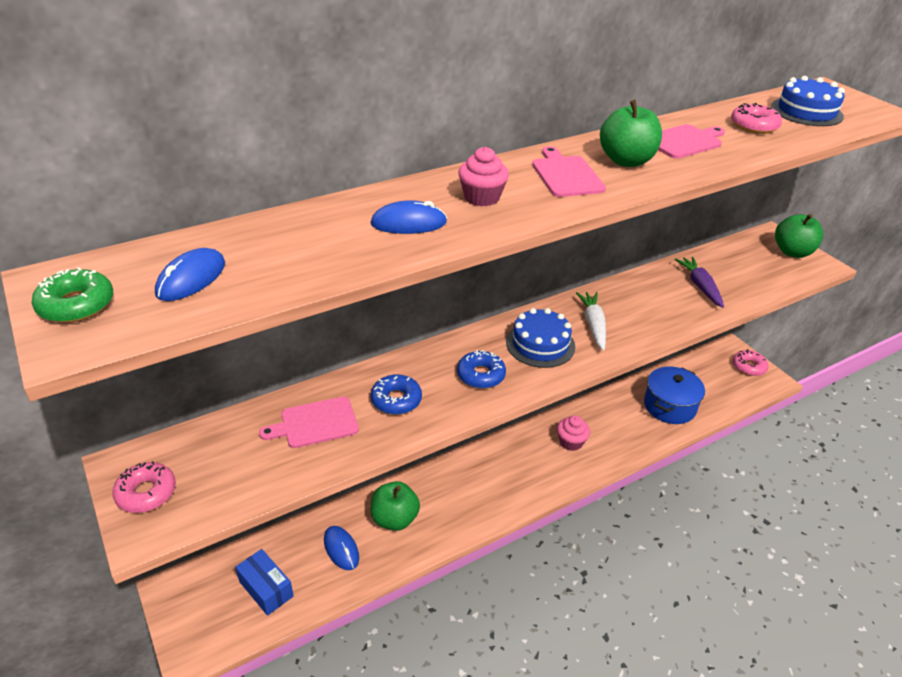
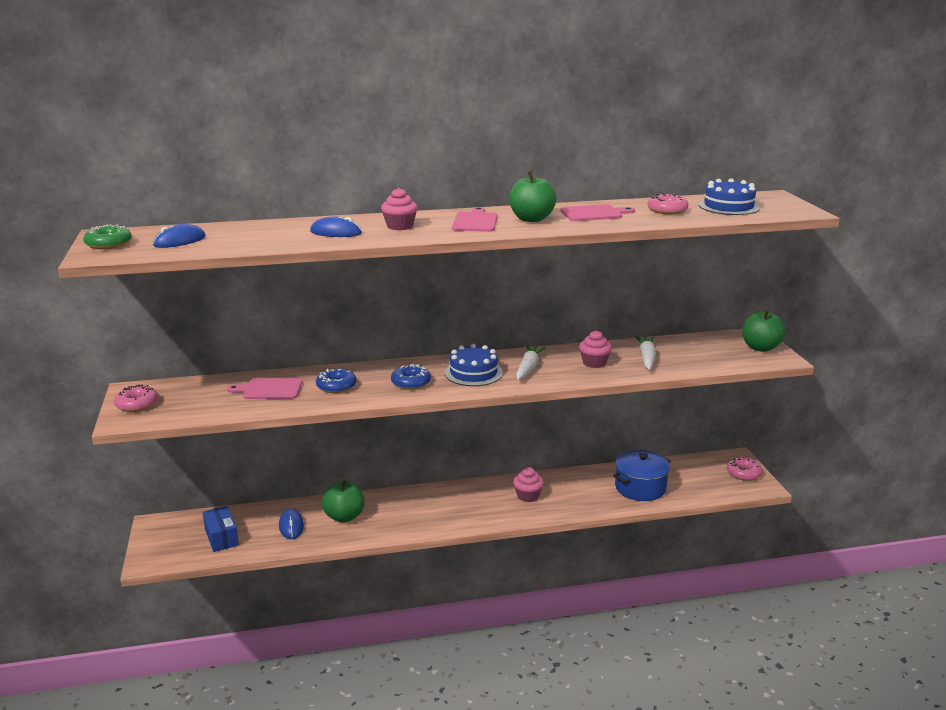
camera: 20 degrees right, 15 degrees down
purple carrot [674,257,724,308] -> white carrot [635,336,656,370]
none -> pink cupcake [579,331,612,368]

